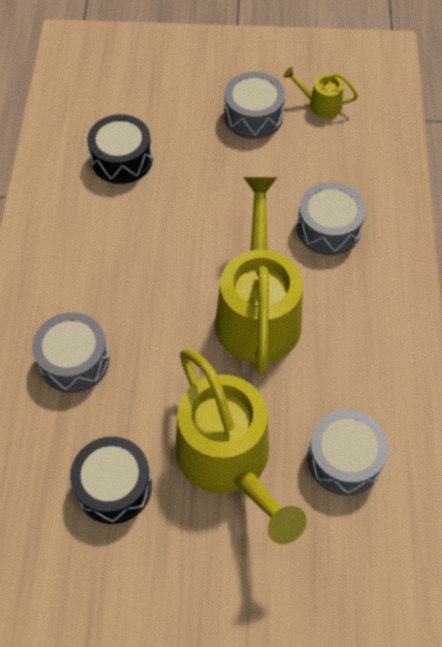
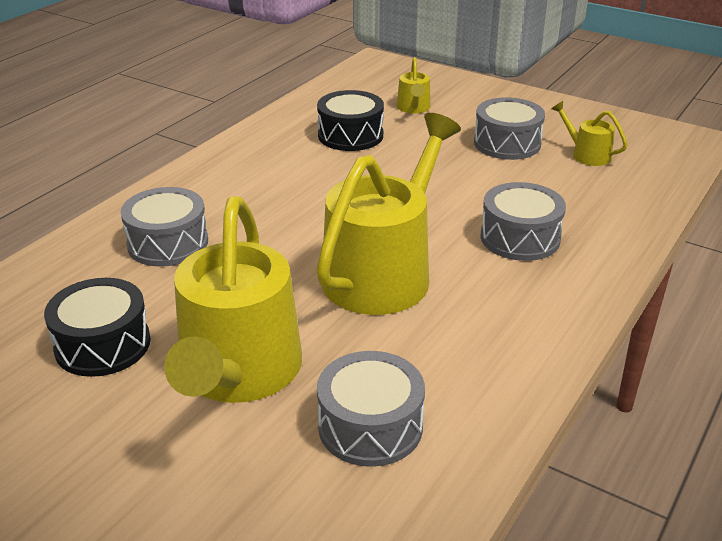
camera: 30 degrees right, 25 degrees down
none -> yellow watering can [397,57,430,113]

